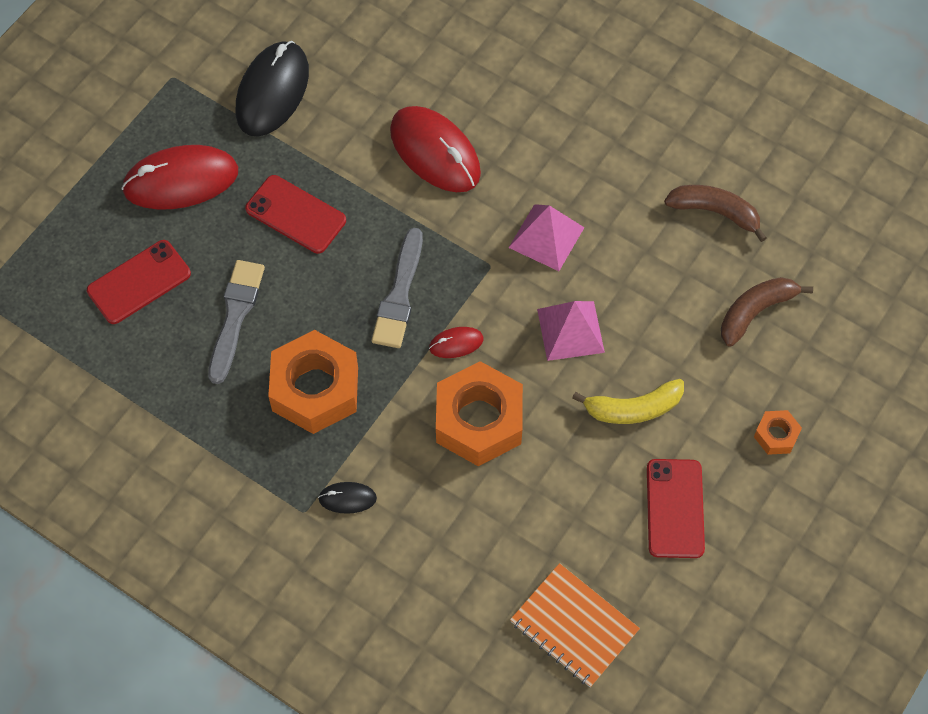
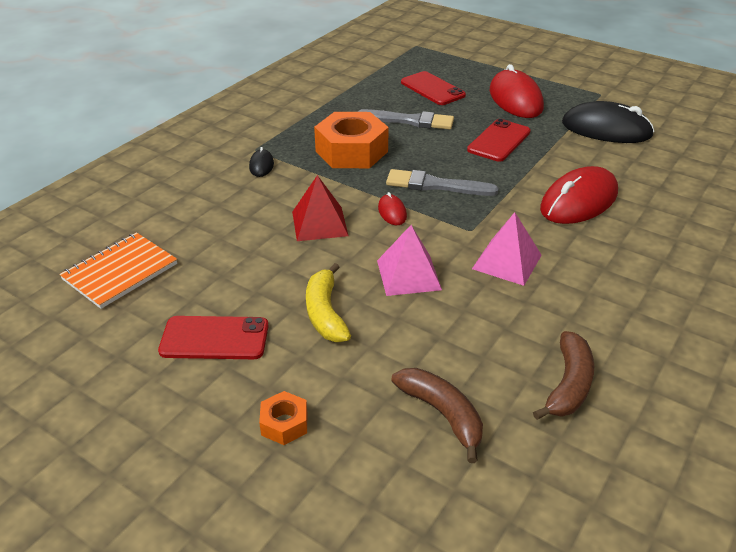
camera: 90 degrees right, 25 degrees down
orange nut [436,361,523,466] -> red pyramid [292,175,349,241]

